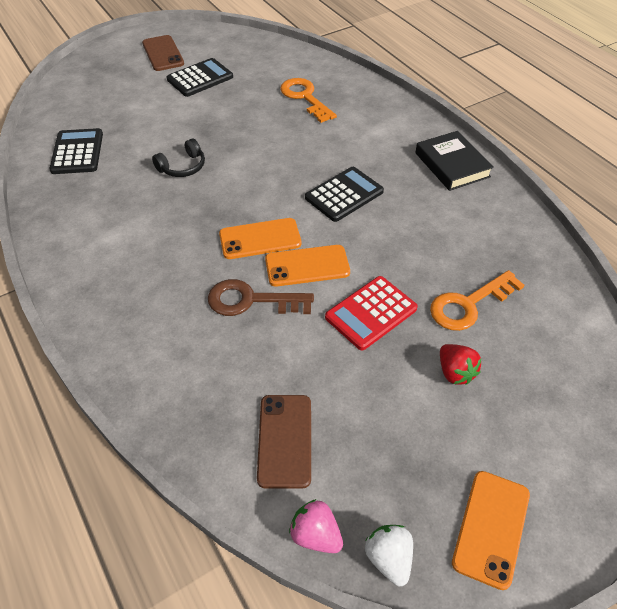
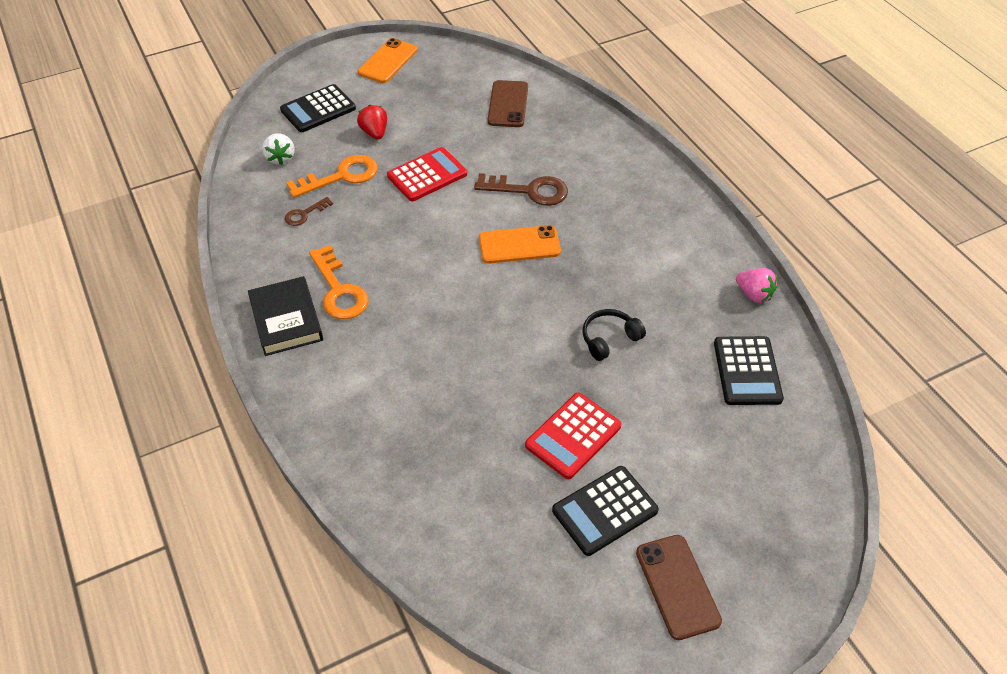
camera: 175 degrees left, 0 degrees up
orange phone [265,245,350,287] -> none
orange key [280,78,337,123] -> orange key moved to [309,245,369,319]
pink strawberry [289,499,343,553] -> pink strawberry moved to [736,268,777,303]
black calculator [305,167,384,222] -> black calculator moved to [280,84,356,132]
white strawberry [365,525,413,586] -> white strawberry moved to [262,133,295,165]
none -> brown key [285,197,333,226]
none -> red calculator [525,393,622,479]

